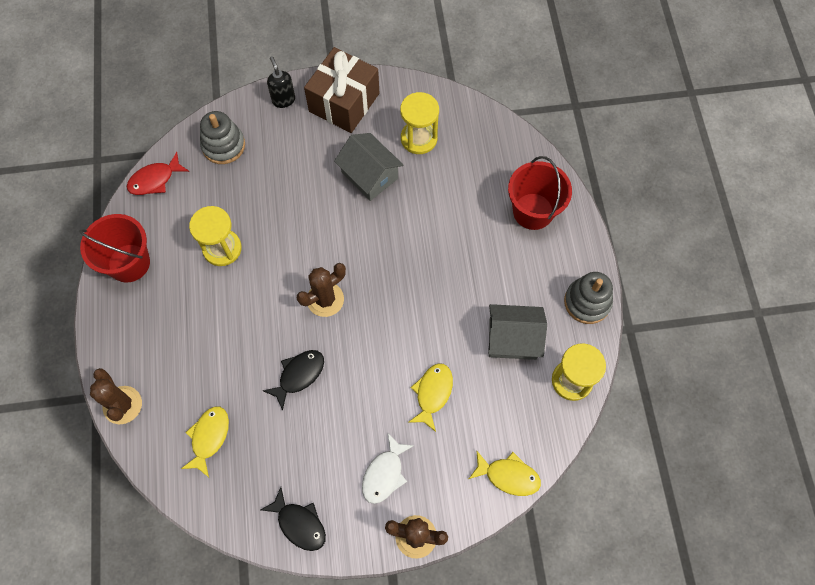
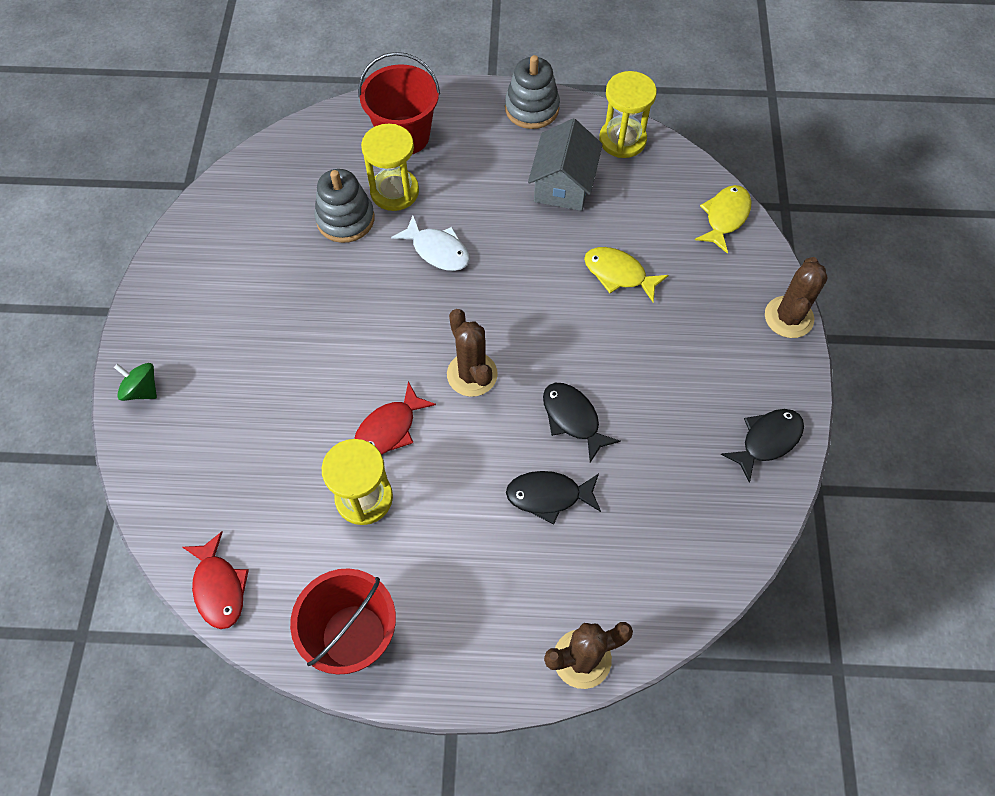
camera: 80 degrees left, 5 degrees down
yellow fish [181,406,229,477] -> none
grey stacking toy [200,111,245,164] -> grey stacking toy moved to [314,169,374,243]
black soap dispenser [267,56,295,108] -> green spinning top [114,363,157,401]
brown gift [304,47,379,133] -> none
grey house [334,133,403,201] -> none
white fish [362,433,414,504] -> white fish moved to [391,215,470,271]
yellow hourglass [400,92,439,154] -> yellow hourglass moved to [361,124,419,211]
none -> red fish [354,381,436,455]
none -> black fish [506,471,601,524]

